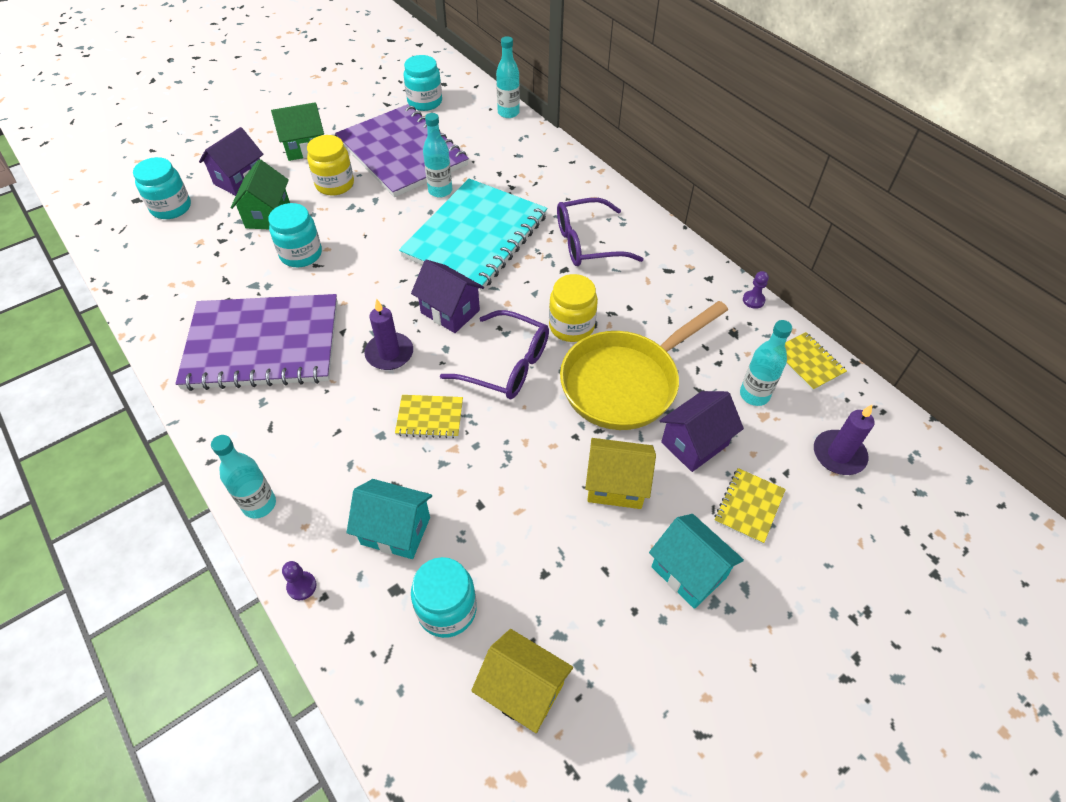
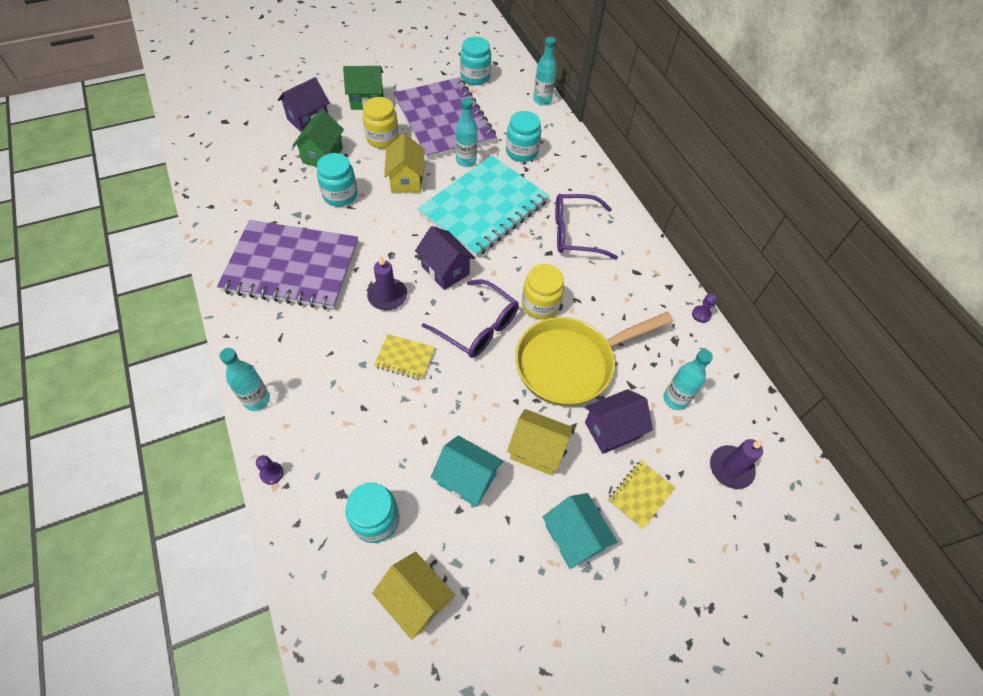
camera: 10 degrees right, 5 degrees up
turquoise jar [133,157,191,219] -> turquoise jar moved to [506,111,541,162]
turquoise house [347,479,432,559] -> turquoise house moved to [431,435,503,507]
yellow notebook [785,332,847,391] -> none
none -> yellow house [384,133,424,192]

